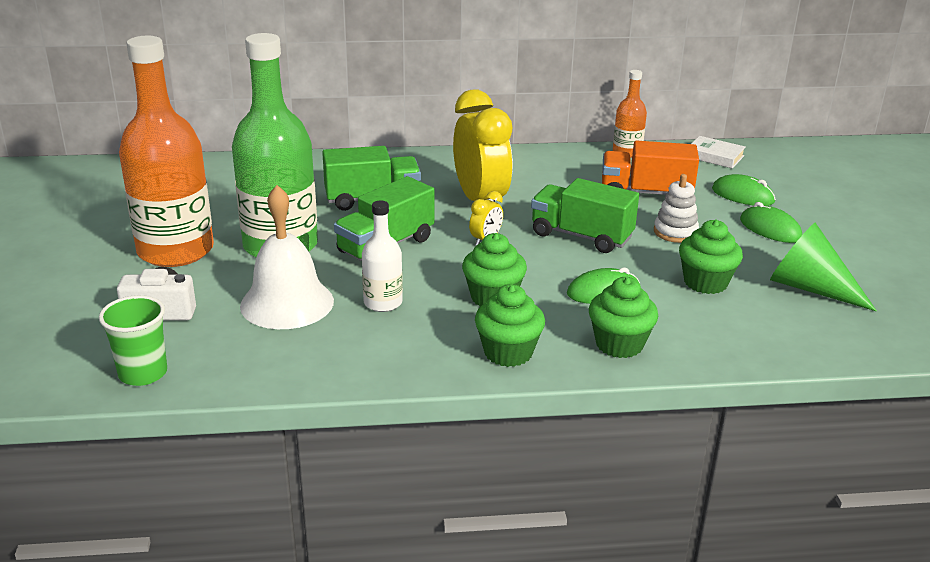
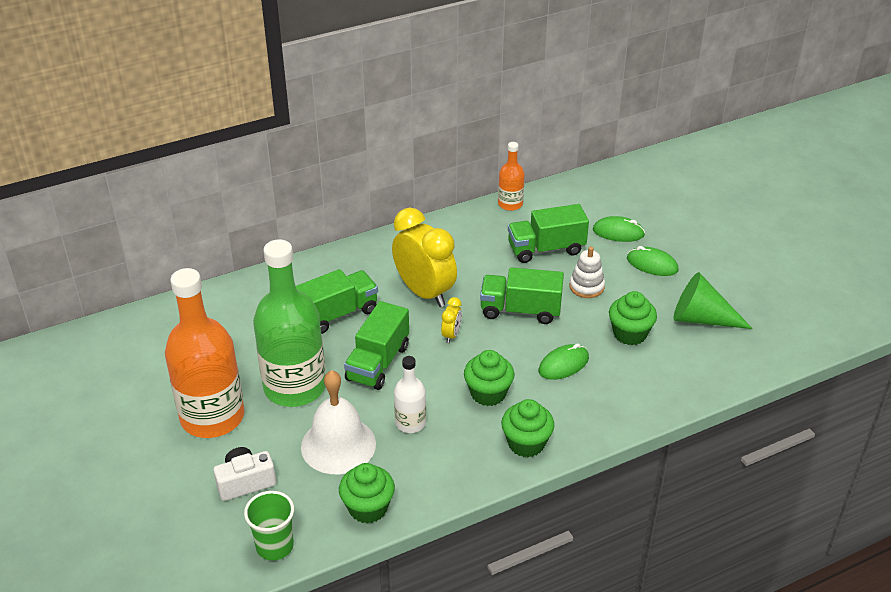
camera: 20 degrees left, 10 degrees up
green cupcake [589,277,658,358] -> green cupcake moved to [339,463,395,523]
orange truck [602,141,699,195] -> green truck [508,204,589,263]
white book [691,136,746,168] -> none

